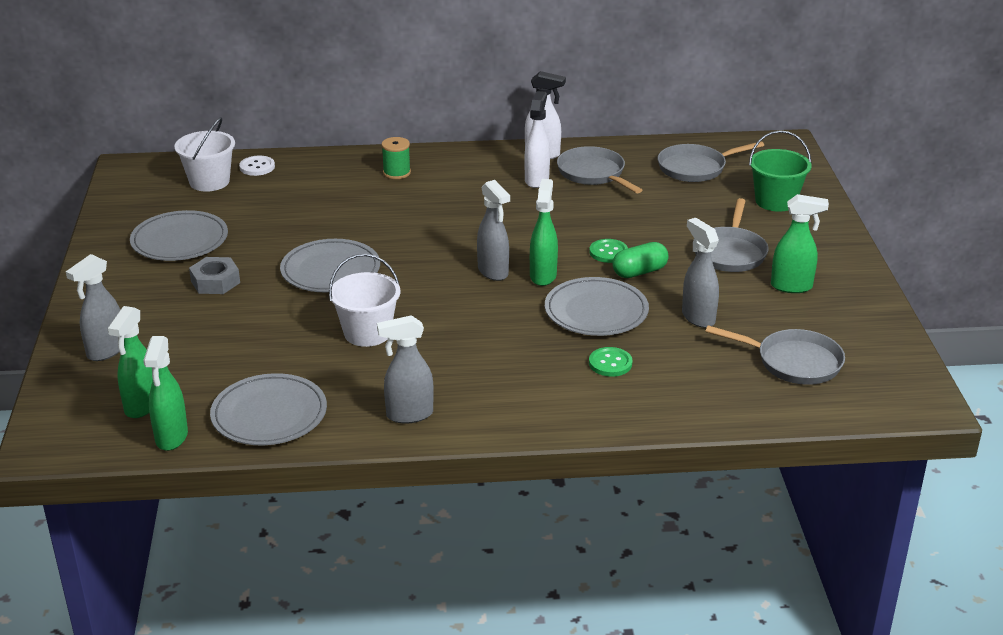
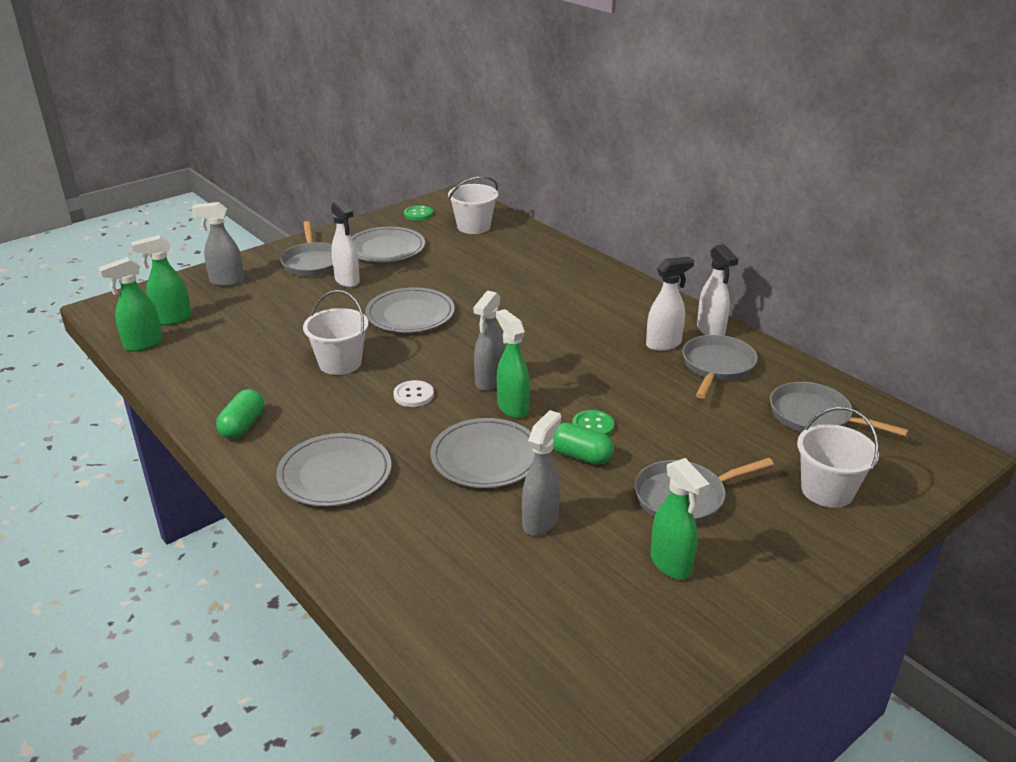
camera: 55 degrees right, 0 degrees up
grey nut [189,257,240,294] -> white spray bottle [331,200,360,288]
grey plate [210,373,327,445] -> grey plate moved to [276,433,391,507]
white button [239,156,275,176] -> white button moved to [393,380,434,407]
grey spray bottle [377,315,434,424] -> green capsule [216,389,264,439]
green spool [381,137,411,179] -> none
green spray bottle [530,179,558,286] -> green spray bottle turned 90 degrees counterclockwise [496,309,530,418]
green button [589,347,633,377] -> green button moved to [404,205,433,221]
grey pan [705,325,845,385] -> grey pan moved to [280,221,334,277]
green bucket [749,130,812,212] -> white bucket [797,407,879,508]

